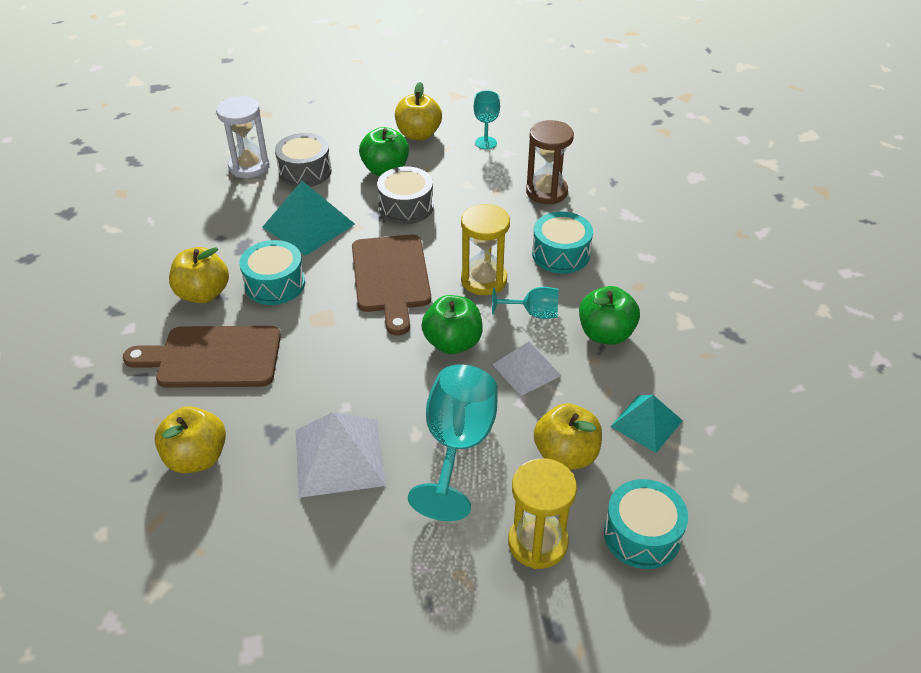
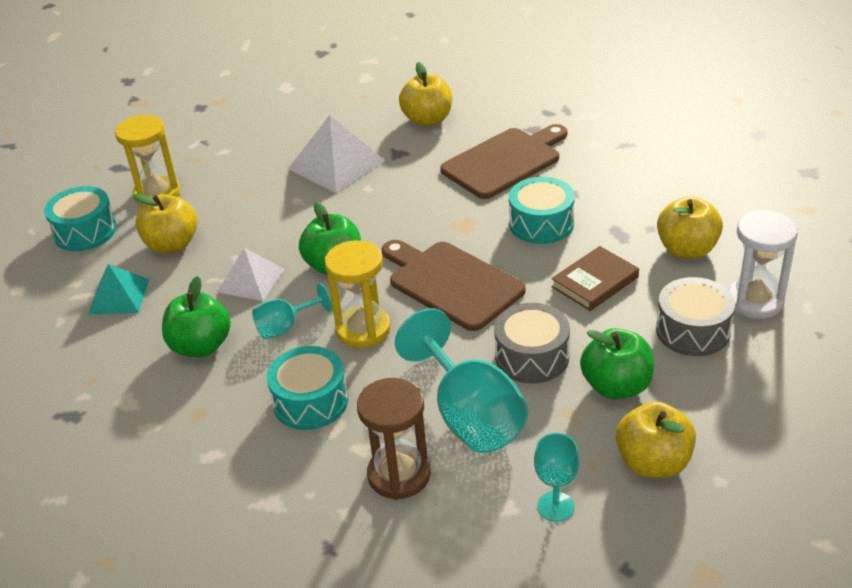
camera: 145 degrees right, 5 degrees down
yellow apple [169,247,229,303] -> yellow apple moved to [657,196,723,259]
turquoise pyramid [262,181,355,256] -> brown book [551,246,639,311]
turquoise goblet [408,365,498,521] -> turquoise goblet moved to [395,308,528,453]

